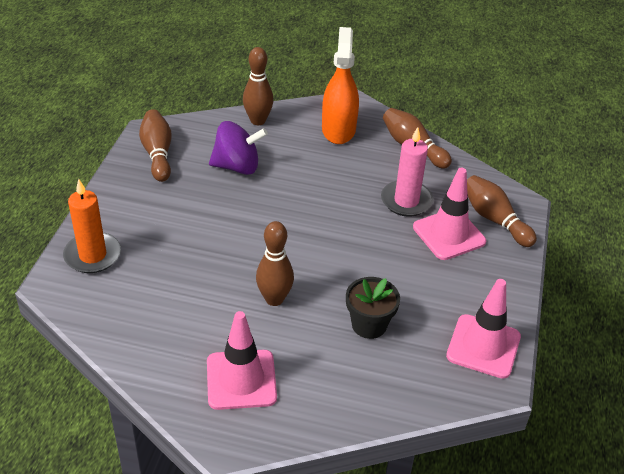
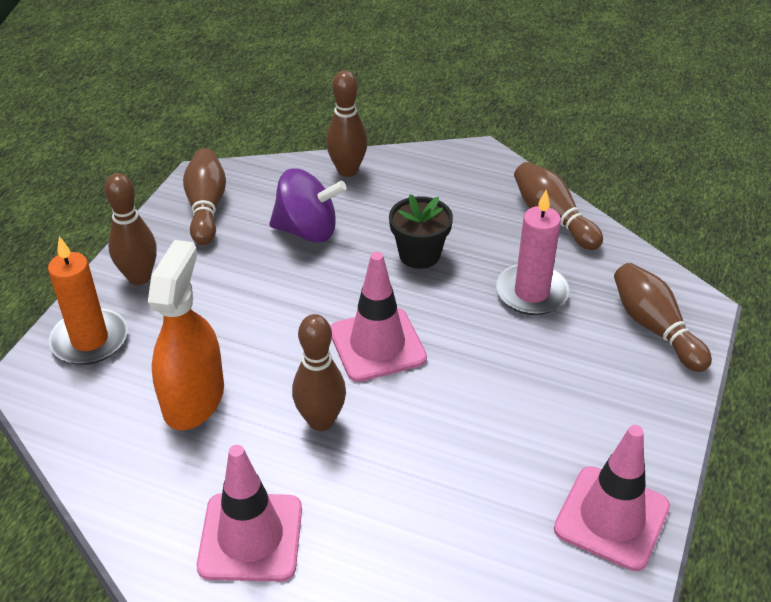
camera: 10 degrees right, 0 degrees up
orange spray bottle [322,27,359,144] -> orange spray bottle moved to [148,240,224,430]
black flower pot [346,277,400,339] -> black flower pot moved to [389,194,453,269]
pink traffic cone [413,168,486,260] -> pink traffic cone moved to [330,252,427,382]
none -> brown bowling pin [104,173,157,285]

